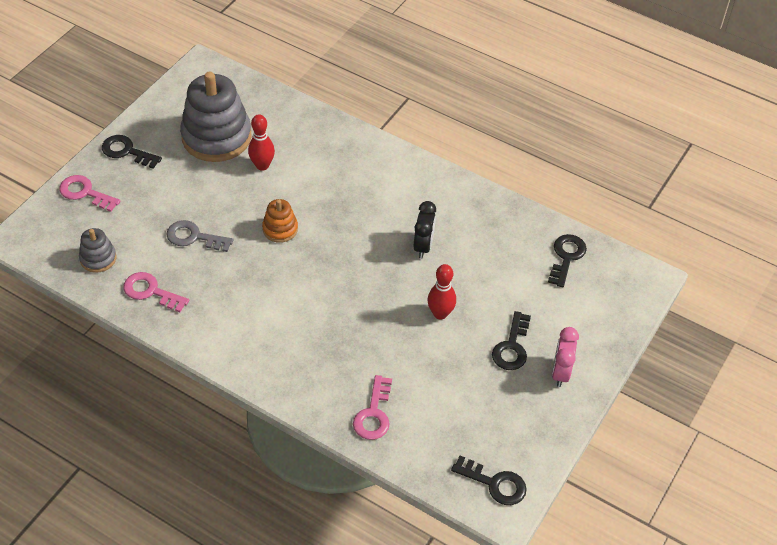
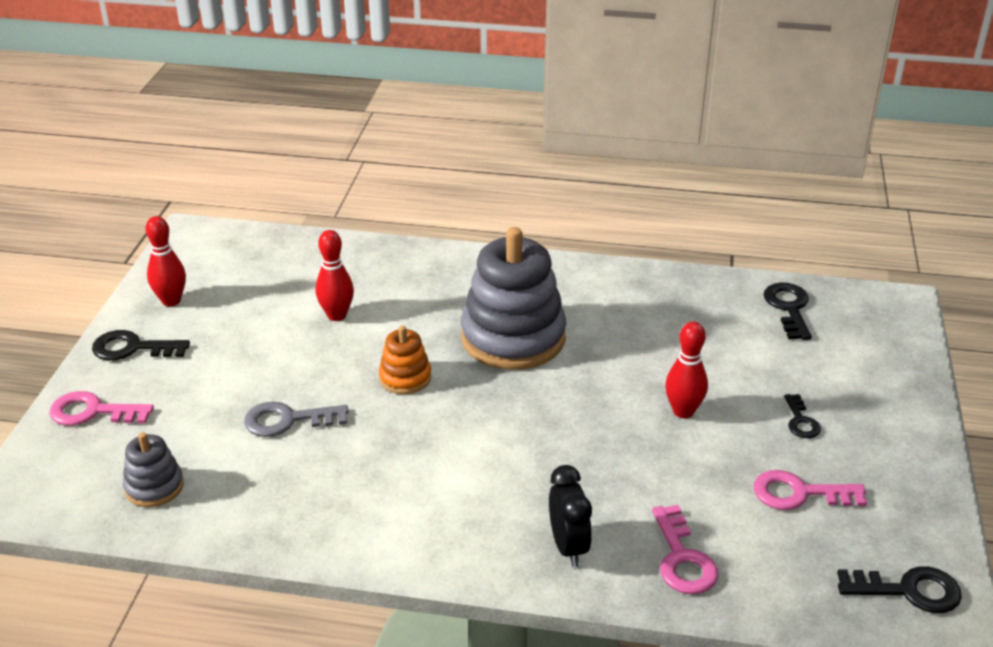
camera: 20 degrees left, 15 degrees down
pink key [123,272,189,312] -> pink key moved to [754,470,867,510]
grey stacking toy [180,72,252,162] -> grey stacking toy moved to [461,227,566,370]
black clock [414,201,436,259] -> black clock moved to [549,465,592,567]
black key [492,311,531,370] -> black key [784,394,821,438], size x0.63
pink clock [552,327,579,387] -> none
none -> red bowling pin [146,216,186,306]

